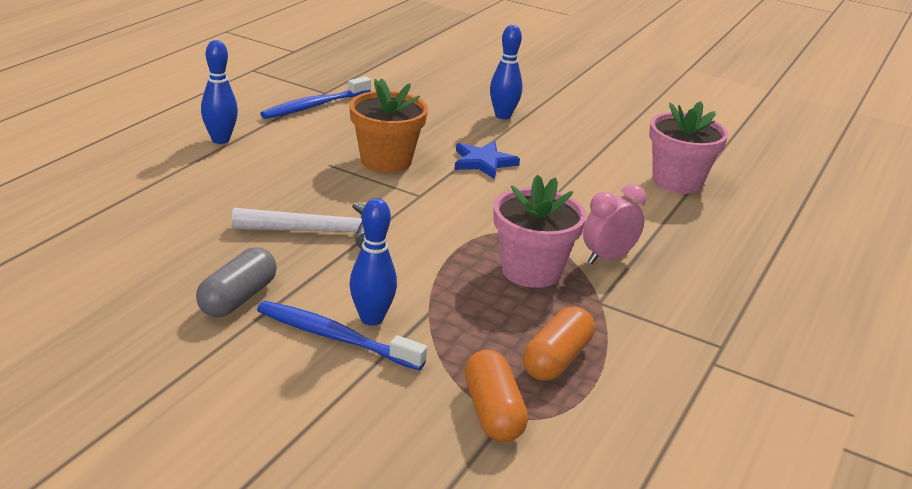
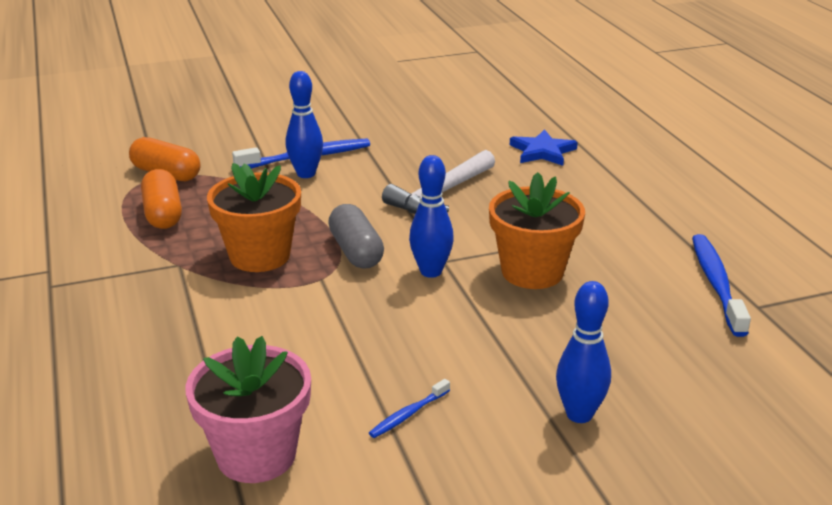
camera: 135 degrees right, 0 degrees up
grey capsule [196,247,277,317] -> grey capsule moved to [328,204,384,268]
blue bowling pin [201,40,238,144] -> blue bowling pin moved to [409,155,454,278]
blue star [454,141,520,179] -> blue star moved to [510,129,578,166]
pink flower pot [493,175,586,288] -> orange flower pot [207,163,301,272]
pink clock [583,184,647,264] -> none
none -> blue toothbrush [369,379,450,438]

